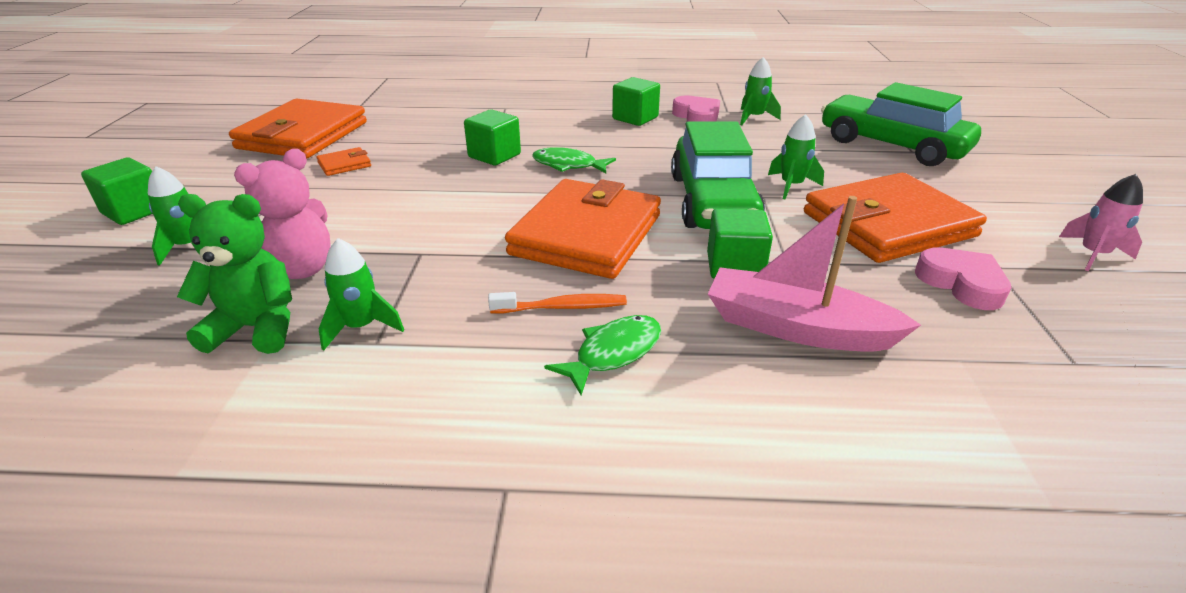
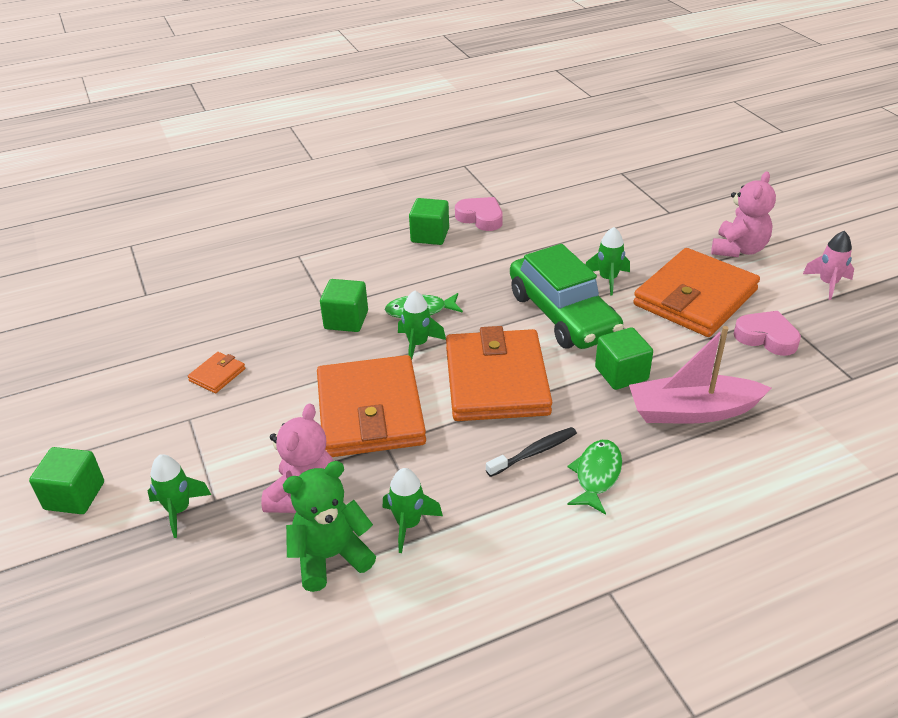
camera: 25 degrees left, 5 degrees up
orange wallet [229,99,367,159] -> orange wallet moved to [317,355,426,457]
orange toothbrush [488,292,627,313] -> black toothbrush [486,427,577,477]
green rocket [740,57,781,125] -> green rocket moved to [398,291,446,359]
green car [821,82,981,166] -> none
none -> pink teddy bear [711,171,776,257]

